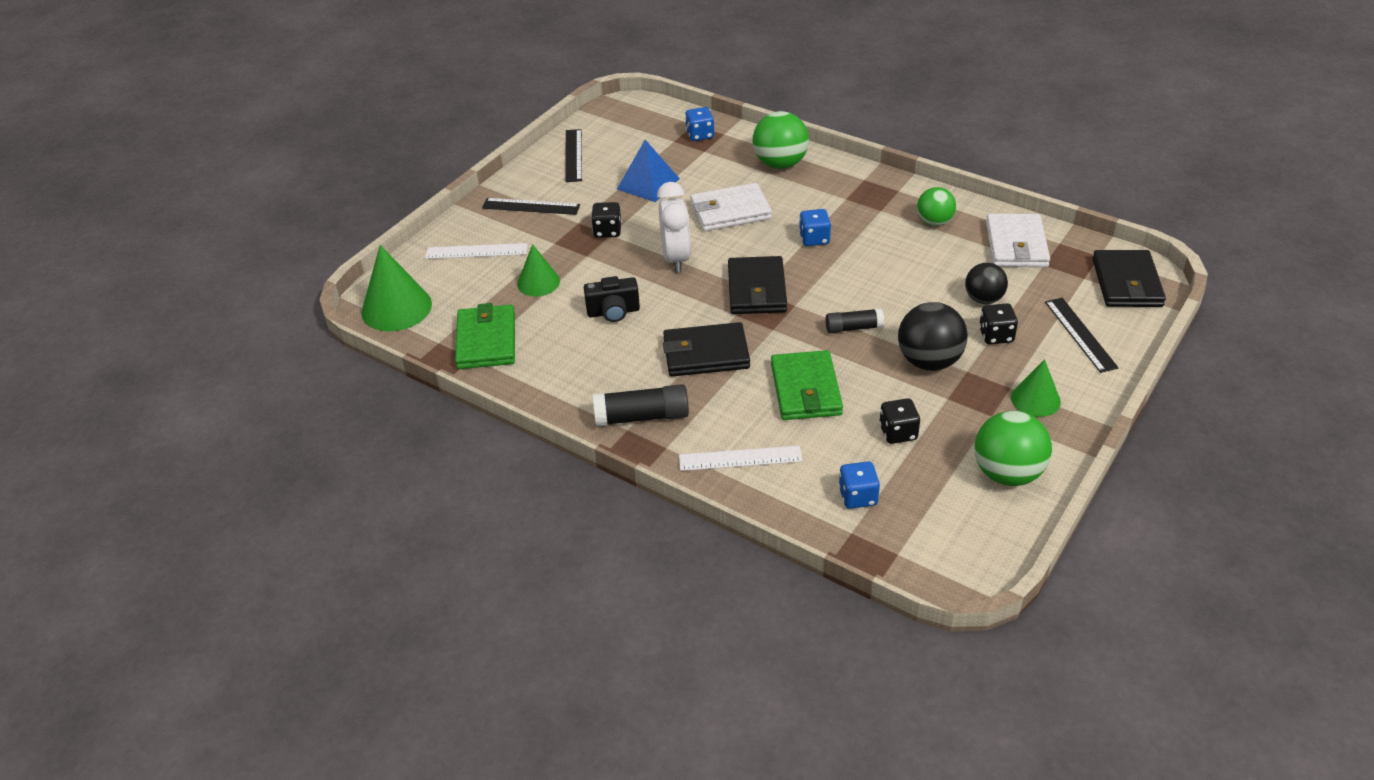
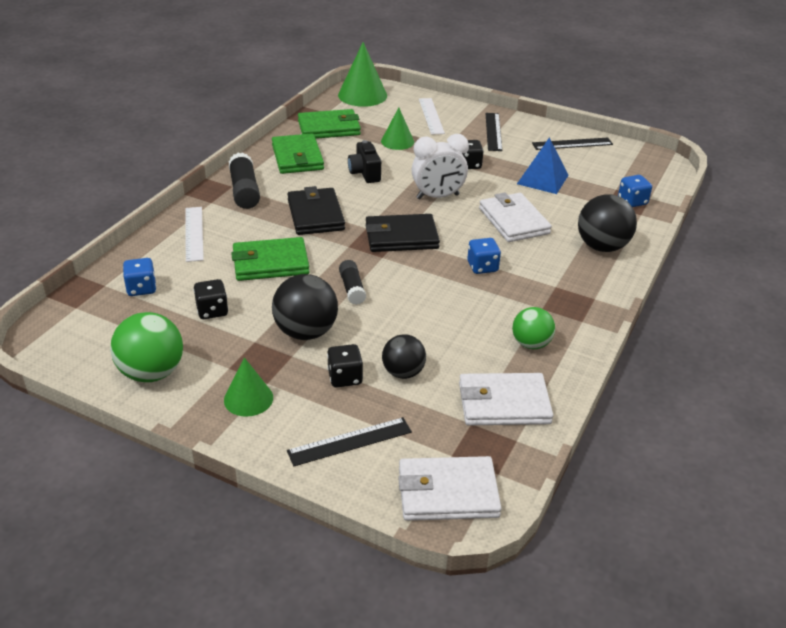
camera: 80 degrees right, 5 degrees down
green ball [753,111,809,169] -> black ball [578,194,637,252]
black wallet [1092,250,1166,307] -> white wallet [398,456,502,521]
none -> green wallet [272,134,324,174]

